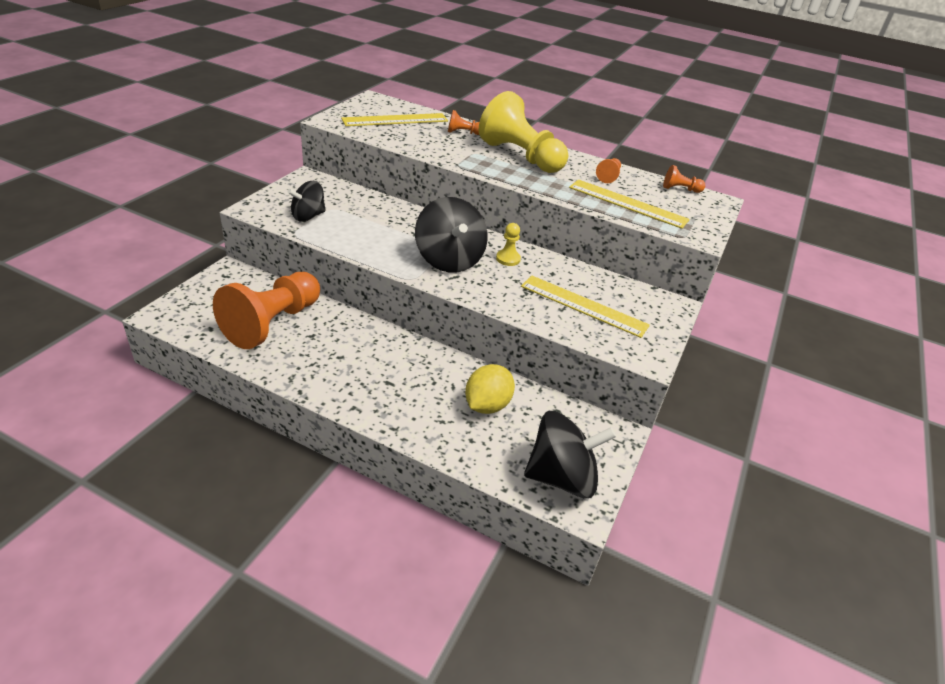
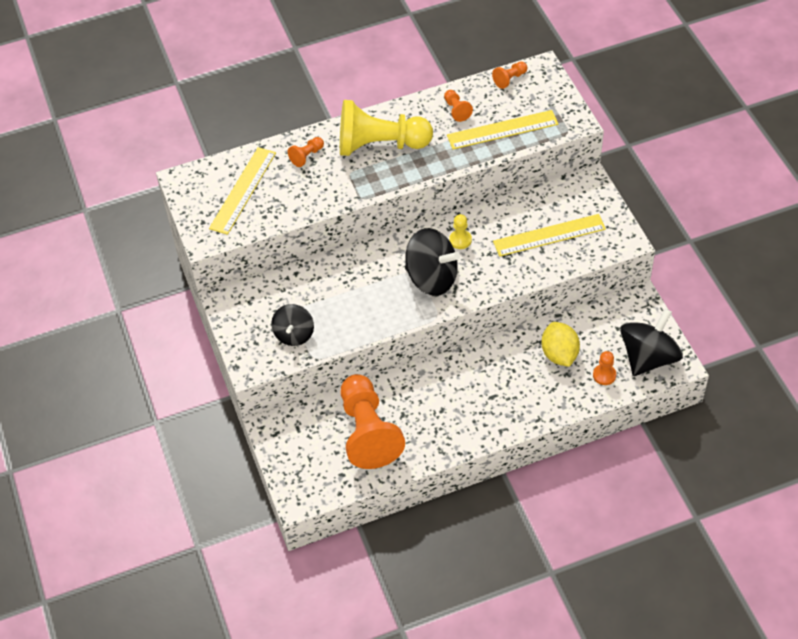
camera: 40 degrees left, 15 degrees up
none -> orange pawn [593,351,616,385]

